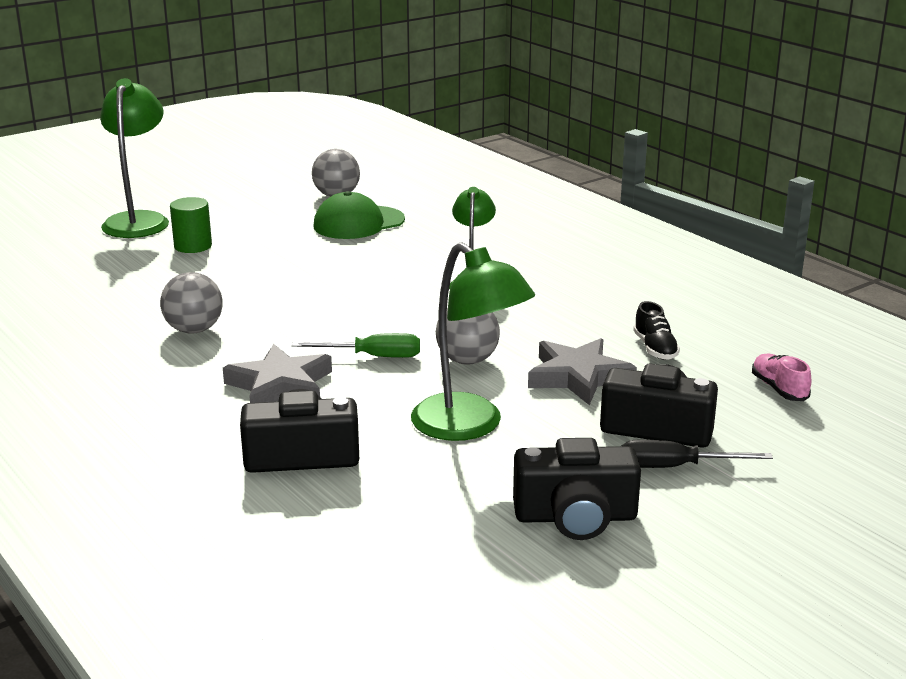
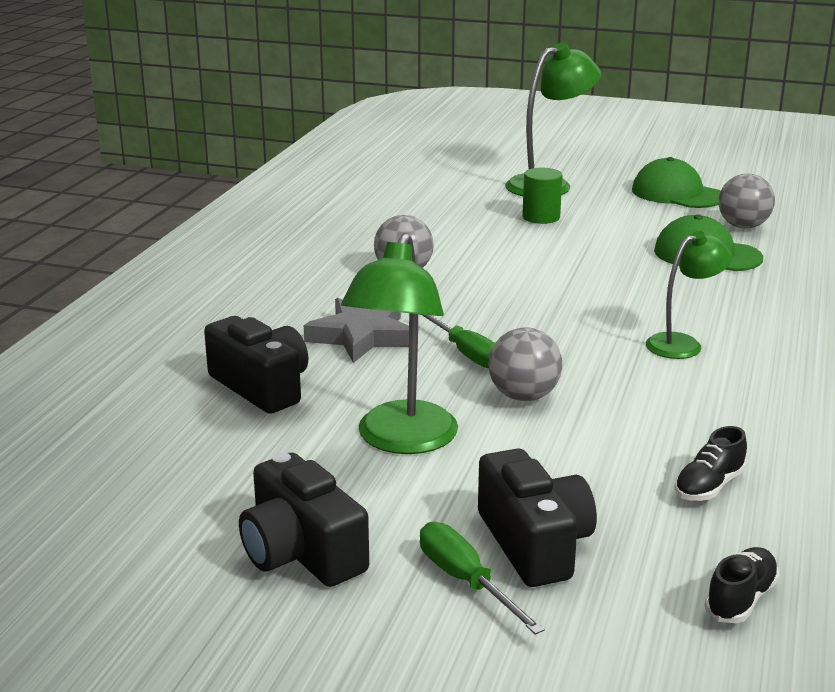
camera: 55 degrees right, 0 degrees up
grey star [528,338,637,405] -> none
black screwdriver [622,439,773,468] -> green screwdriver [420,522,545,635]
pink shoe [752,354,811,401] -> black shoe [704,547,779,623]
none -> green cap [632,157,720,208]

